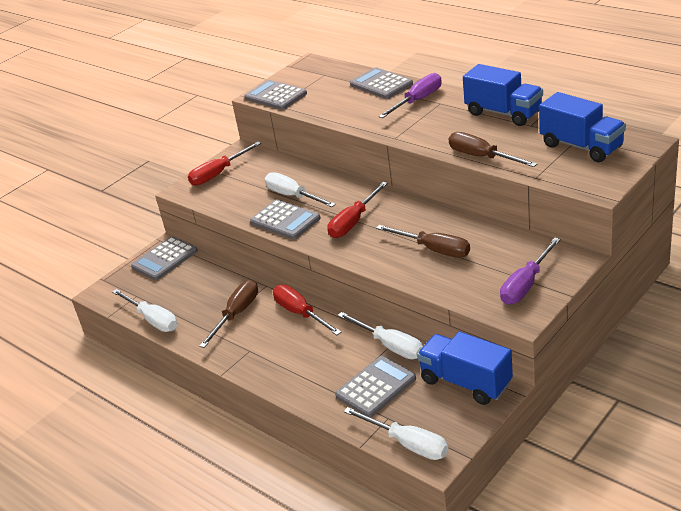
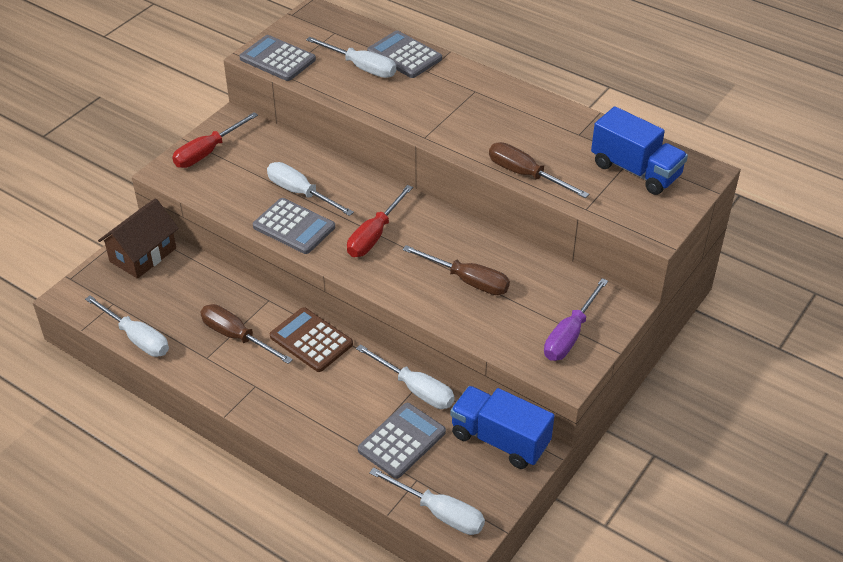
camera: 10 degrees left, 10 degrees up
grey calculator [131,236,198,280] -> brown house [98,198,179,279]
brown screwdriver [199,280,258,348] -> brown screwdriver turned 75 degrees counterclockwise [200,304,293,364]
red screwdriver [273,285,342,335] -> brown calculator [270,307,353,372]
purple screwdriver [378,73,442,118] -> none
blue truck [463,64,543,126] -> none
none -> white screwdriver [306,37,396,78]

